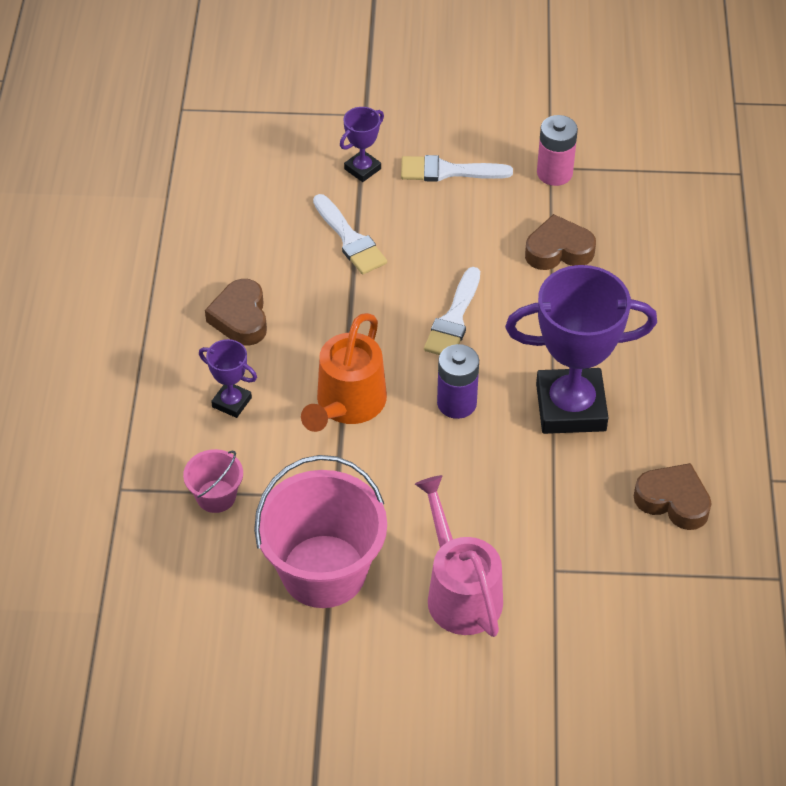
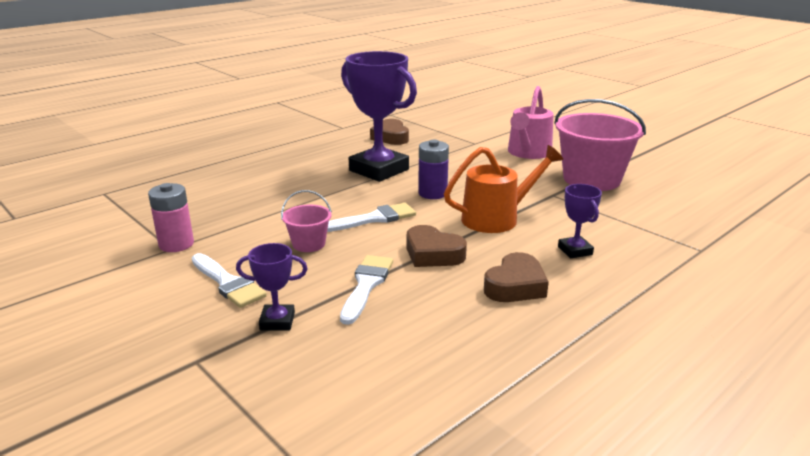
camera: 135 degrees left, 25 degrees down
pink bucket [183,449,243,513] -> pink bucket moved to [281,190,332,252]
brown heart [525,214,596,270] -> brown heart moved to [407,225,467,267]

